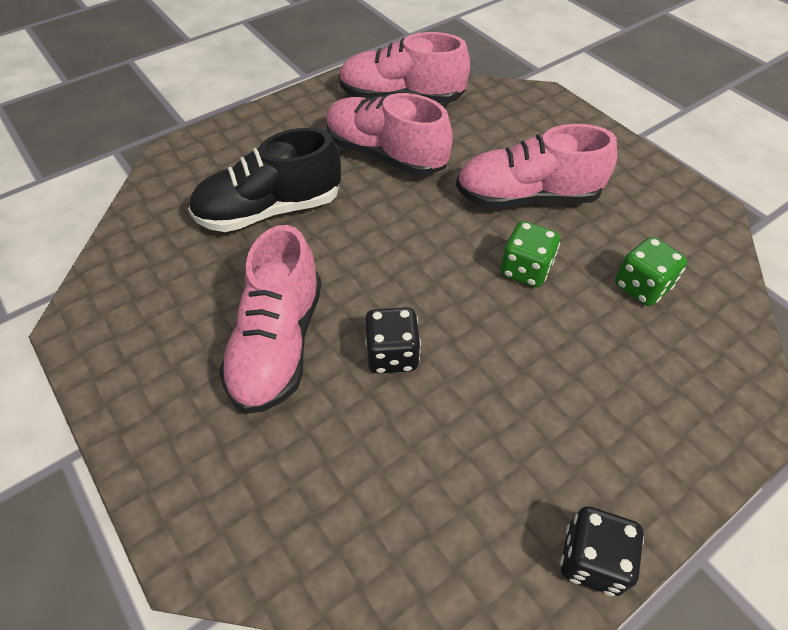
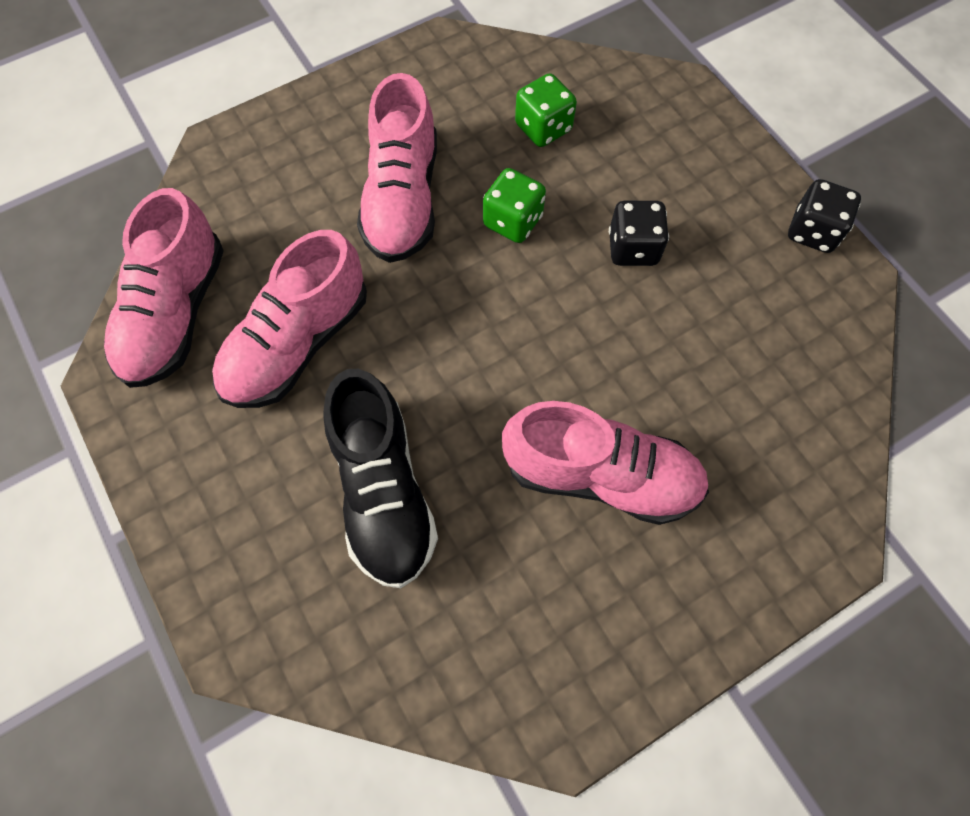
camera: 85 degrees left, 15 degrees up
black dice [365,307,421,374] -> black dice moved to [609,201,669,266]

